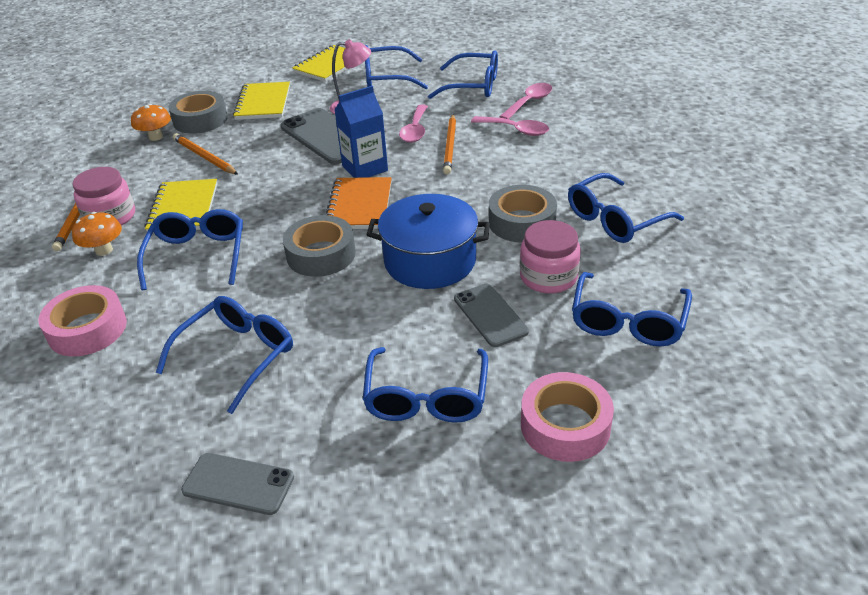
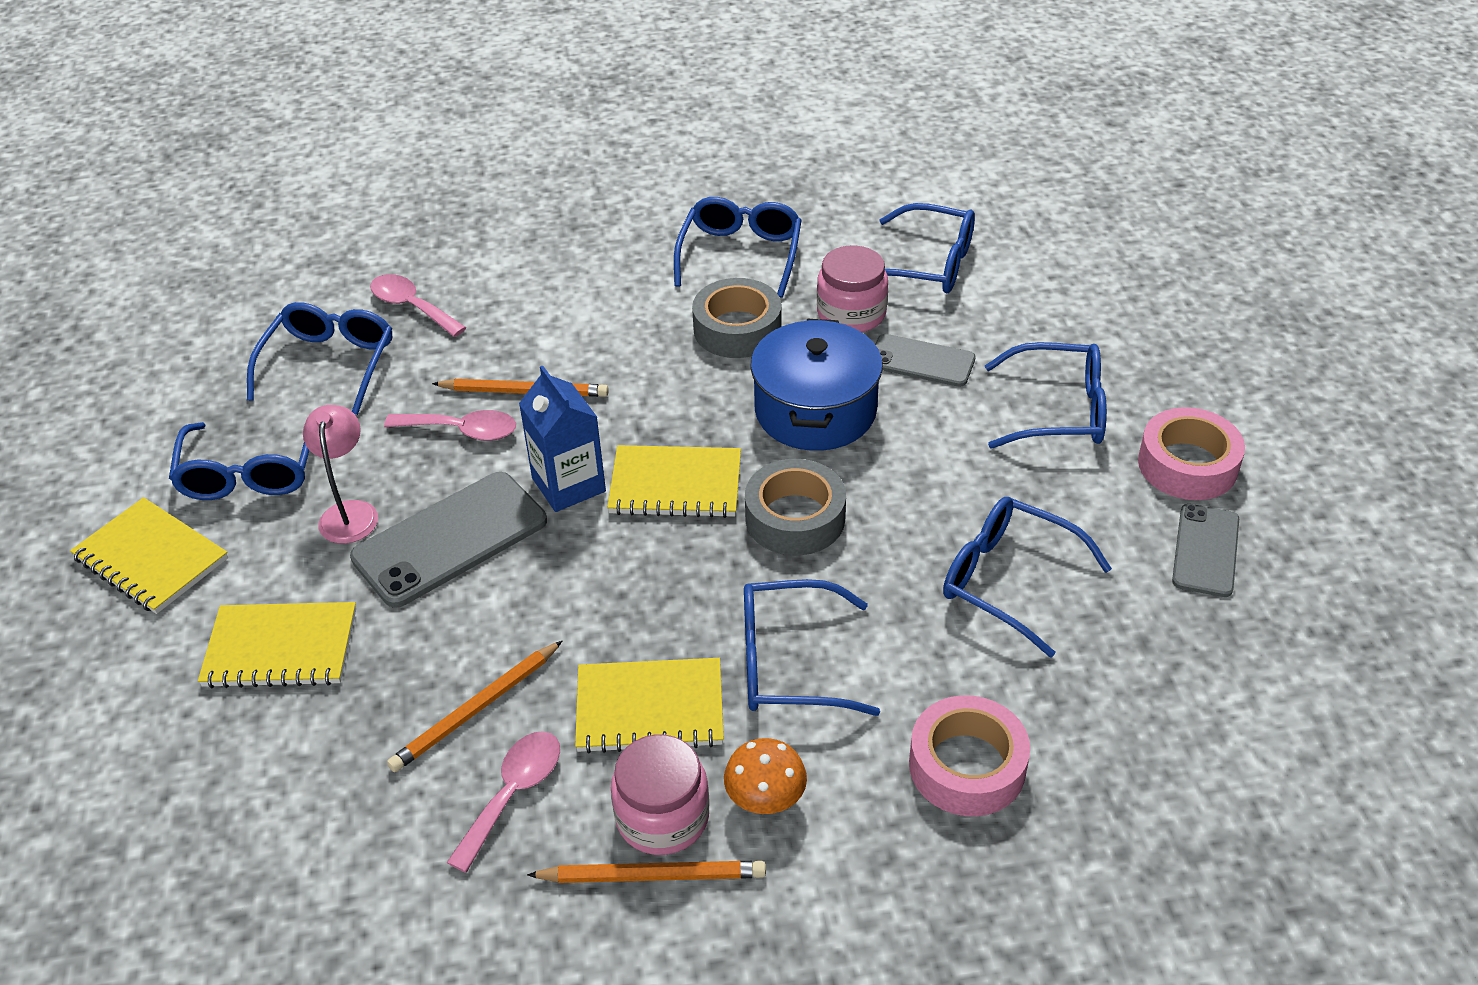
camera: 90 degrees left, 5 degrees up
orange mushroom [131,104,171,141] -> none
grey tape [168,91,228,134] -> none
orange notebook [325,177,392,229] -> yellow notebook [607,445,741,518]
grey phone [454,284,529,347] -> grey phone turned 45 degrees clockwise [875,334,976,387]
pink spoon [471,116,549,136] -> pink spoon moved to [446,731,560,873]
pink tape [521,372,614,462] -> pink tape moved to [1138,407,1245,500]
blue glasses [568,173,684,243] -> blue glasses turned 135 degrees counterclockwise [674,197,802,298]

